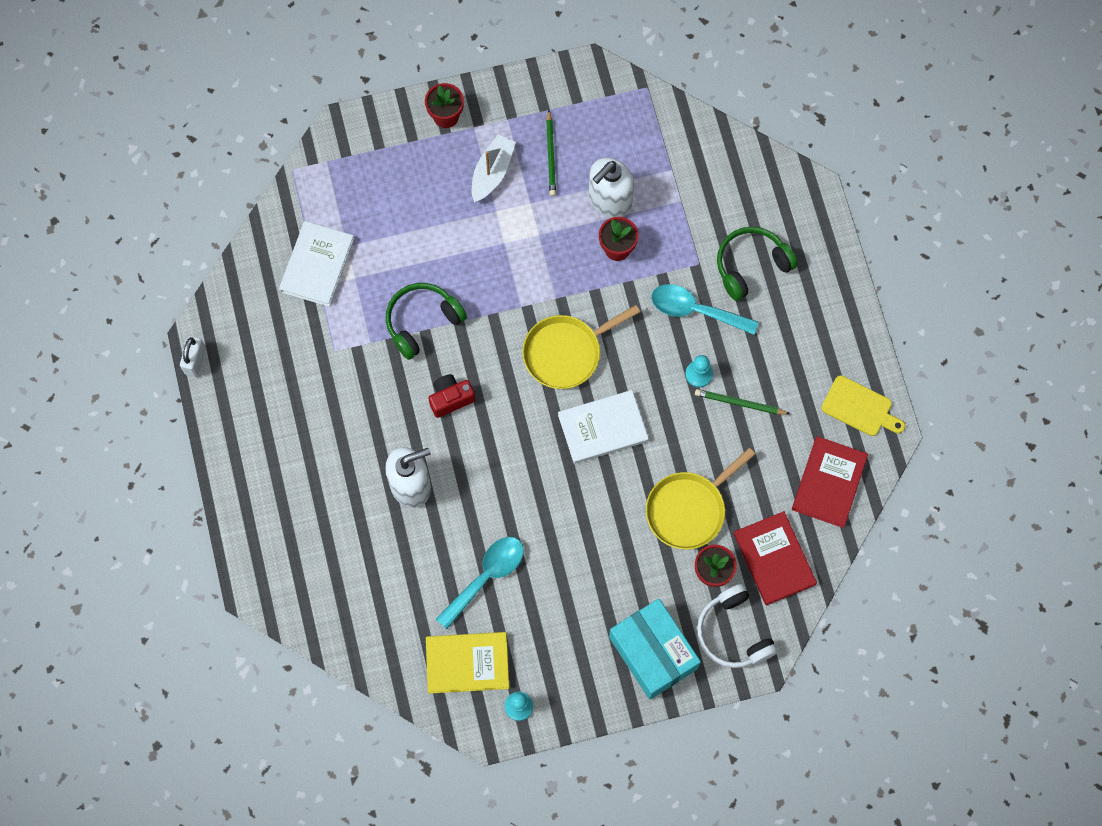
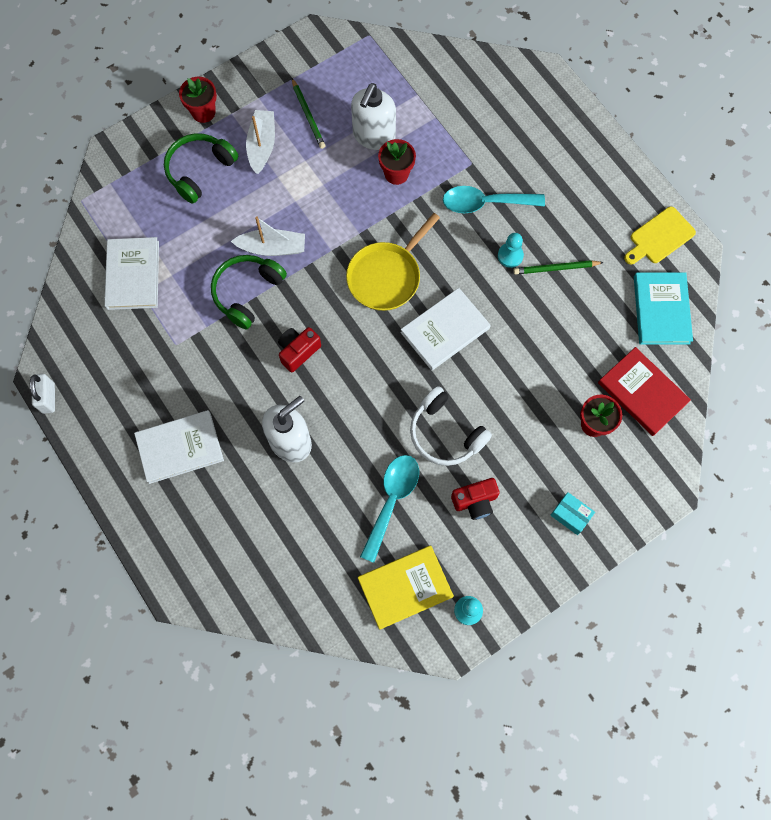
camera: 20 degrees left, 0 degrees up
turquoise box [609,599,701,700] -> turquoise box [550,492,595,535], size x0.45
yellow pan [646,448,755,550] -> none
white headphones [697,584,778,668] -> white headphones moved to [410,386,492,466]
green headphones [717,226,798,301] -> green headphones moved to [164,133,238,204]
red book [792,436,868,528] -> turquoise book [634,272,693,345]
yellow cutting board [821,375,905,436] -> yellow cutting board turned 135 degrees clockwise [624,207,696,264]
none -> white book [134,410,224,484]
none -> white boat [231,217,305,256]
none -> red camera [451,478,500,520]

